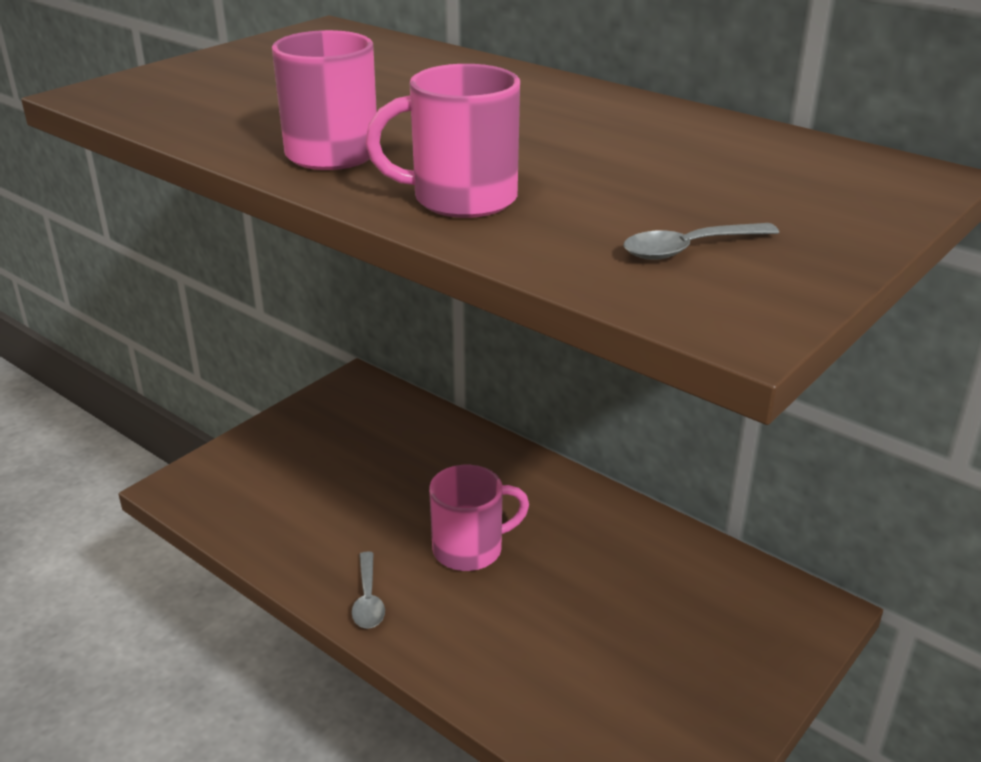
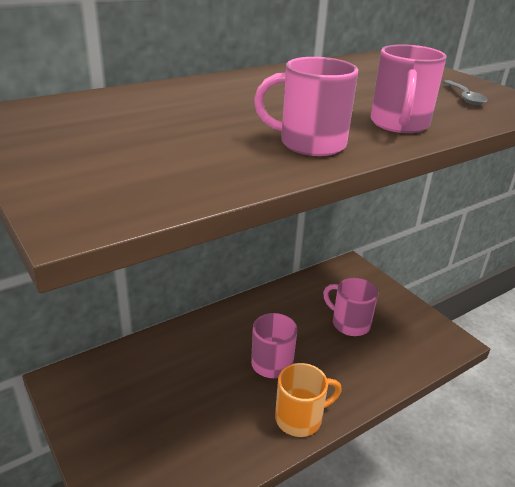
camera: 75 degrees left, 0 degrees up
grey spoon [352,551,385,629] -> orange mug [275,363,342,437]
none -> pink mug [323,278,378,336]

